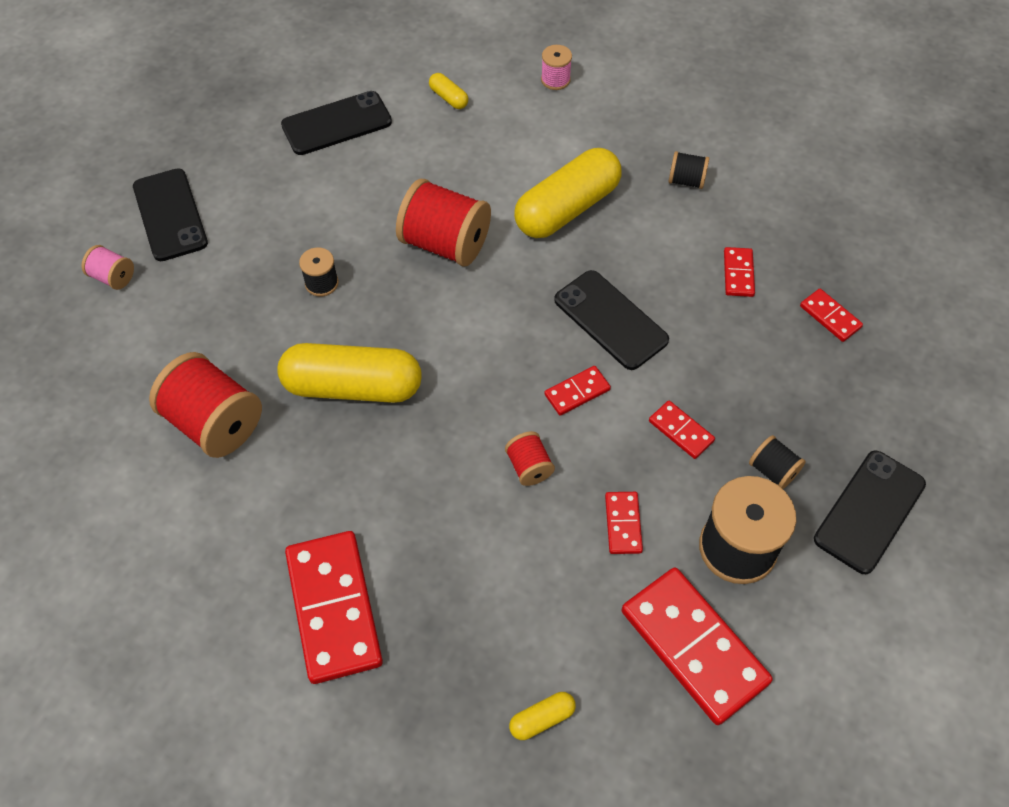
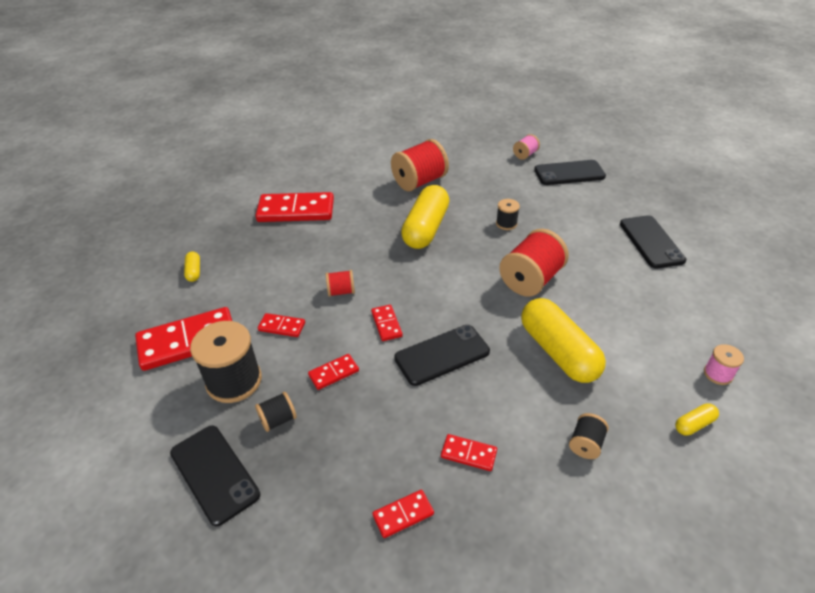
camera: 105 degrees right, 15 degrees down
yellow capsule [429,73,468,109] -> yellow capsule moved to [675,403,719,436]

